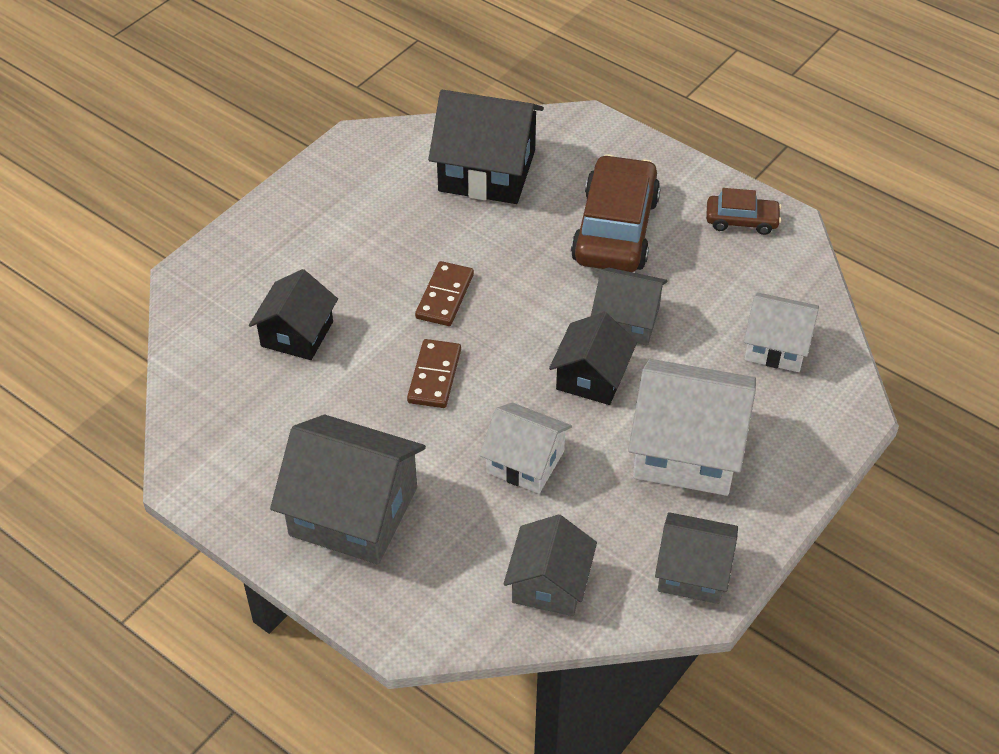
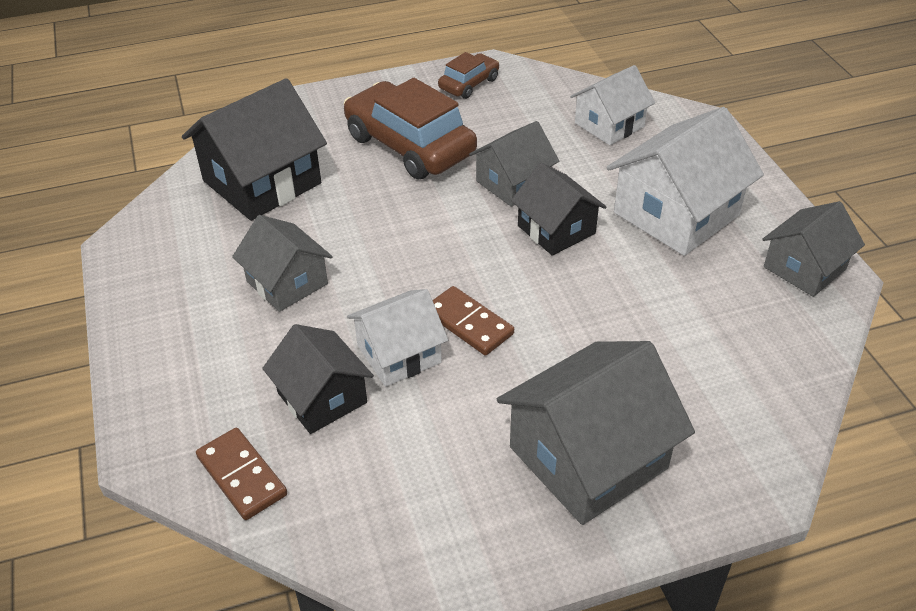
camera: 55 degrees left, 5 degrees down
brown domino [415,261,474,326] -> brown domino moved to [196,428,287,520]
white house [479,403,572,494] -> white house moved to [347,289,448,387]
grey house [503,514,597,616] -> grey house moved to [232,215,333,312]

